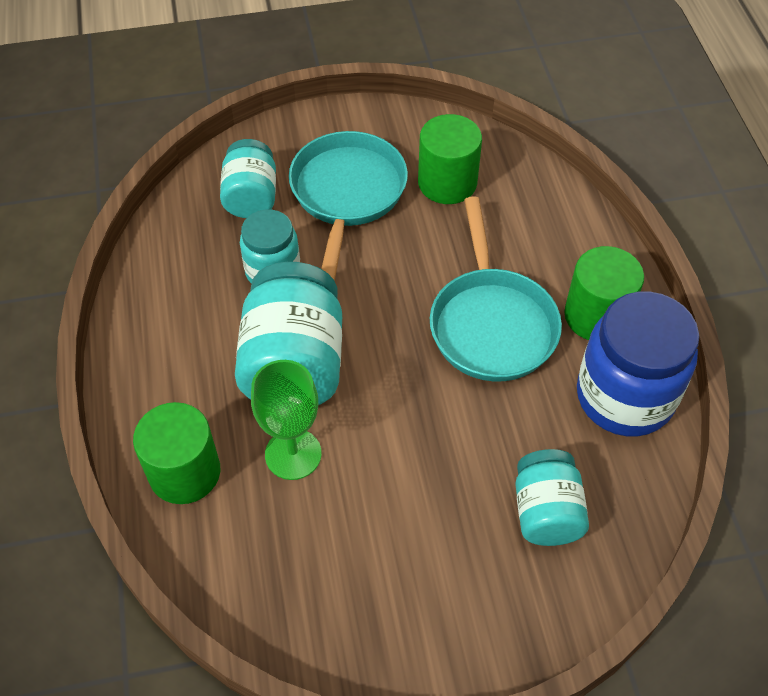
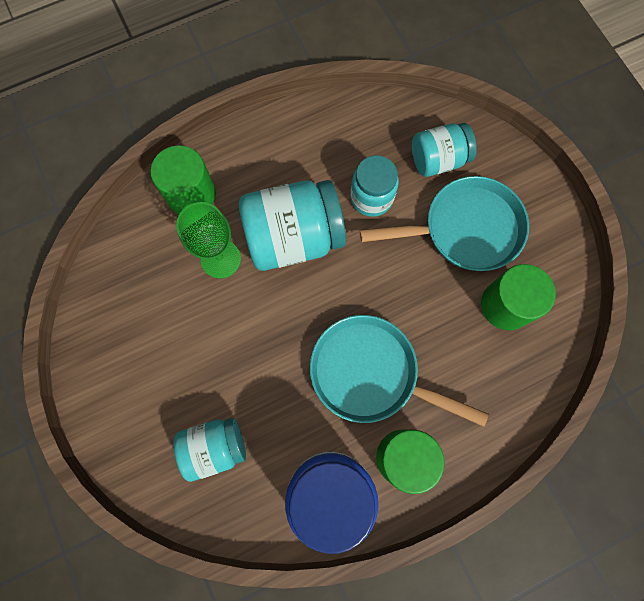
camera: 75 degrees right, 20 degrees up
turquoise pan [430,196,562,382] -> turquoise pan turned 45 degrees clockwise [310,315,489,427]

